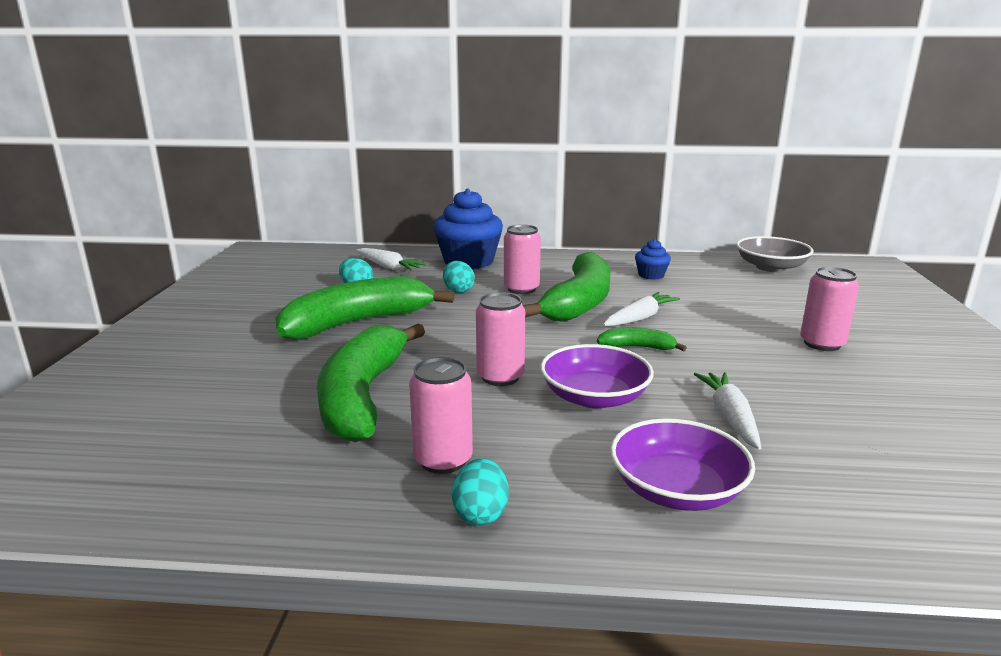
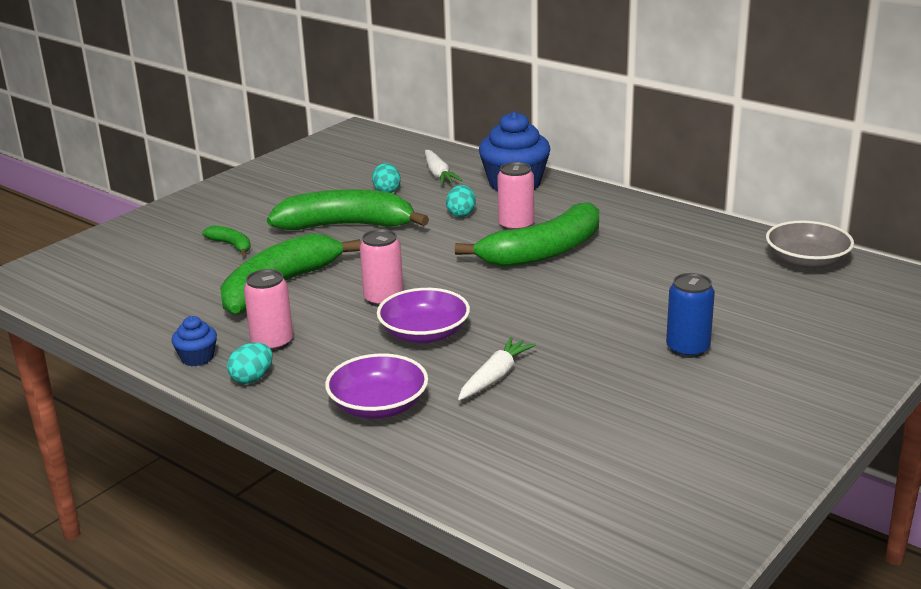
camera: 35 degrees right, 5 degrees up
green banana [597,327,687,351] -> green banana moved to [202,225,251,256]
white carrot [603,292,680,326] -> none
blue cupcake [635,239,671,280] -> blue cupcake moved to [171,316,217,366]
pink can [800,267,859,351] -> blue can [666,273,715,358]

